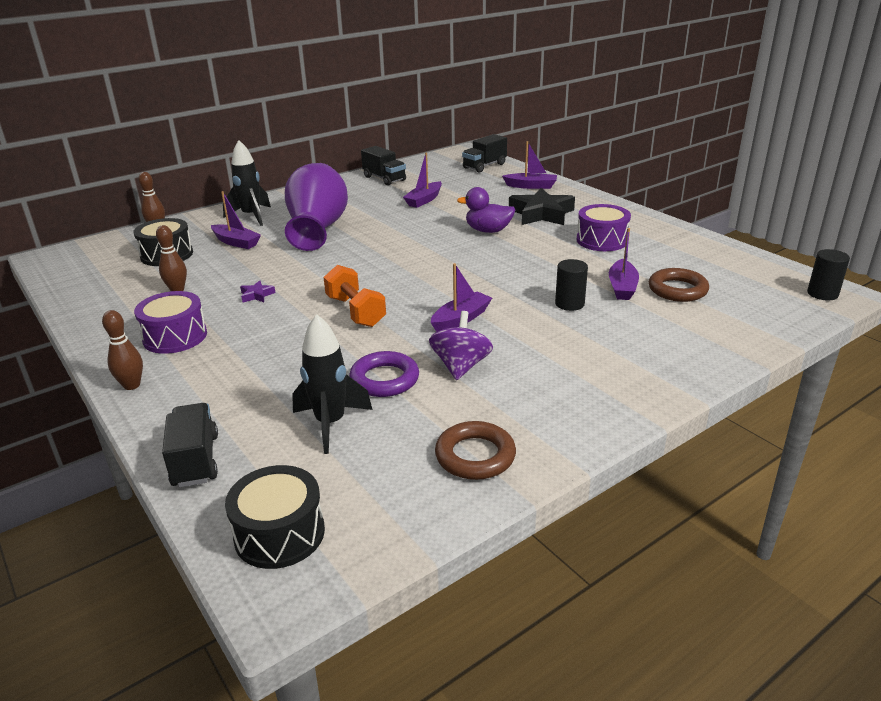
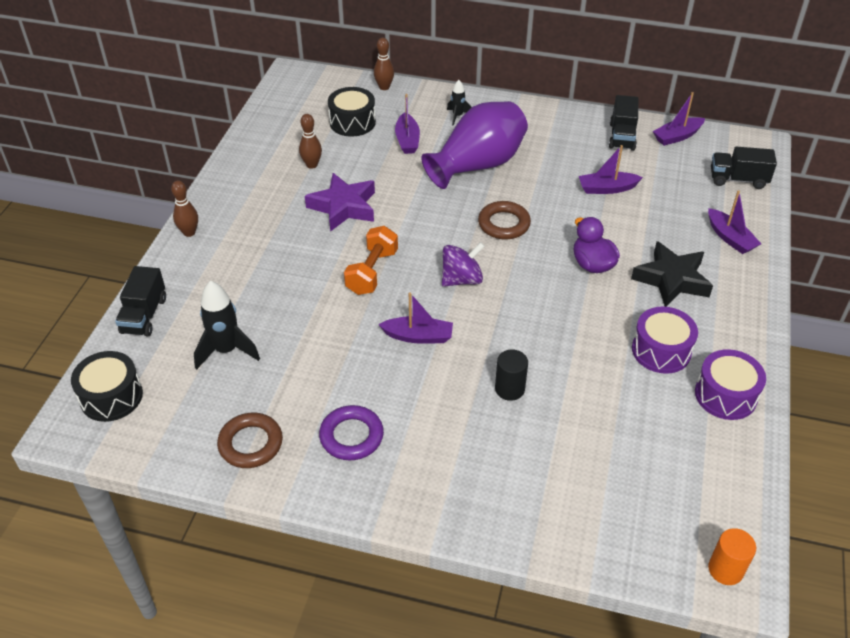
camera: 50 degrees right, 15 degrees up
purple drum [134,291,207,354] -> purple drum moved to [695,349,766,420]
black truck [162,403,218,487] -> black truck turned 150 degrees clockwise [115,266,166,336]
black rocket [223,140,271,226] -> black rocket [447,80,471,126], size x0.55
purple star [240,281,276,302] -> purple star [305,173,375,232], size x2.30
purple ring [349,351,419,397] -> purple ring moved to [319,405,384,460]
purple spinning top [429,311,493,380] -> purple spinning top moved to [442,242,485,287]
purple boat [609,228,639,300] -> purple boat moved to [653,92,705,146]
brown ring [649,268,709,302] -> brown ring moved to [478,201,531,239]
black cylinder [807,249,850,300] -> orange cylinder [708,528,756,585]

